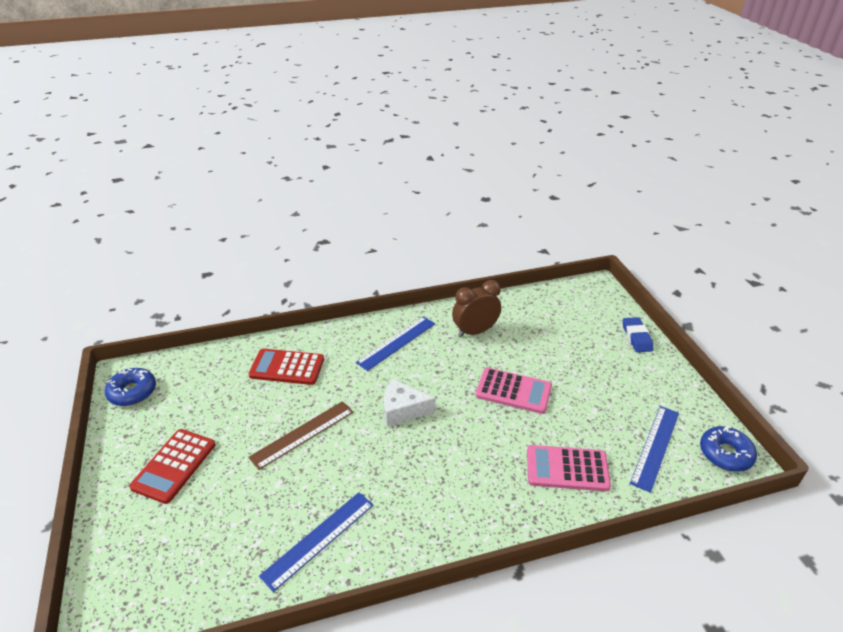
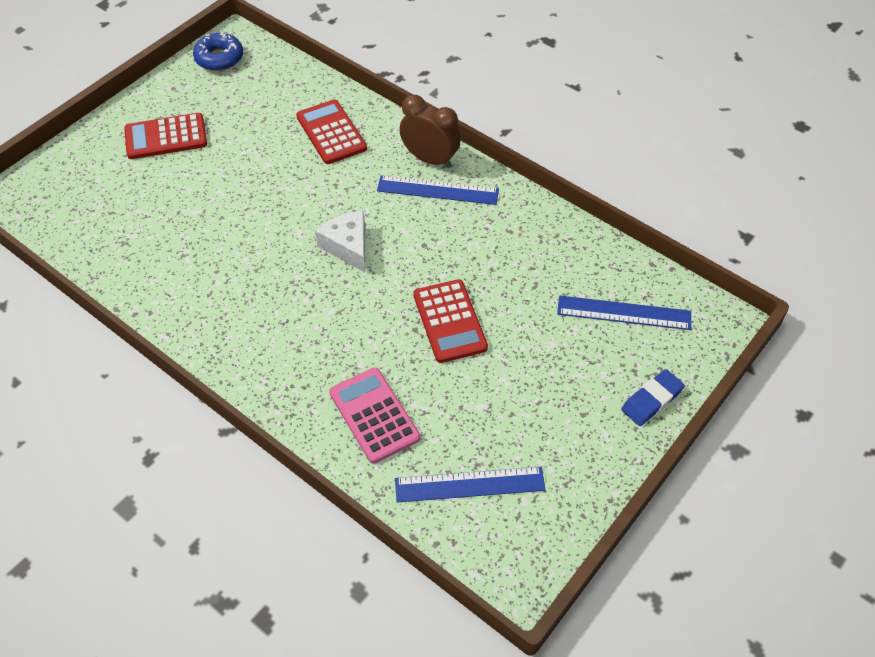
camera: 55 degrees right, 15 degrees up
brown ruler [248,401,353,470] -> none
blue ruler [259,492,373,592] -> blue ruler moved to [557,295,691,330]
brown clock [452,280,501,337] -> brown clock moved to [399,95,461,168]
pink calculator [475,368,552,414] -> red calculator [413,279,488,363]
blue donut [700,426,757,472] -> none

